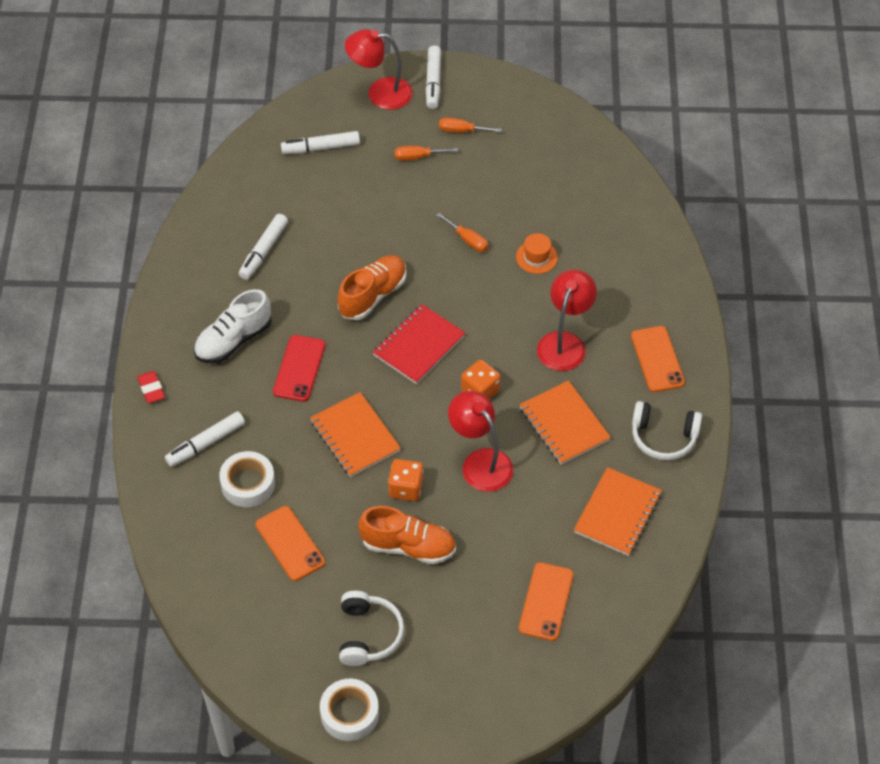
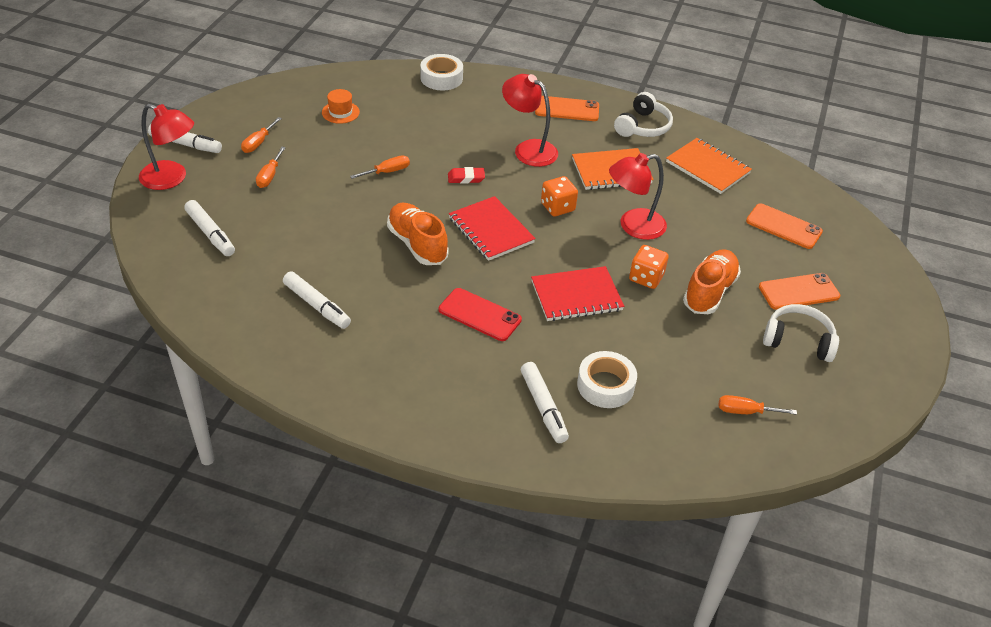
camera: 75 degrees left, 10 degrees down
red eraser [137,371,165,403] -> red eraser moved to [448,167,485,184]
white shoe [194,289,272,363] -> none
orange phone [255,506,325,581] -> orange phone moved to [759,273,840,310]
white marker [281,131,360,154] -> white marker turned 45 degrees counterclockwise [184,200,235,256]
orange notebook [310,392,401,477] -> red notebook [531,266,624,321]
white tape [320,679,379,741] -> white tape moved to [420,54,463,90]
red lamp [345,29,413,110] -> red lamp turned 90 degrees counterclockwise [139,104,194,190]
orange hat [516,233,558,274] -> orange hat moved to [322,89,360,124]
none -> orange screwdriver [718,395,797,415]

